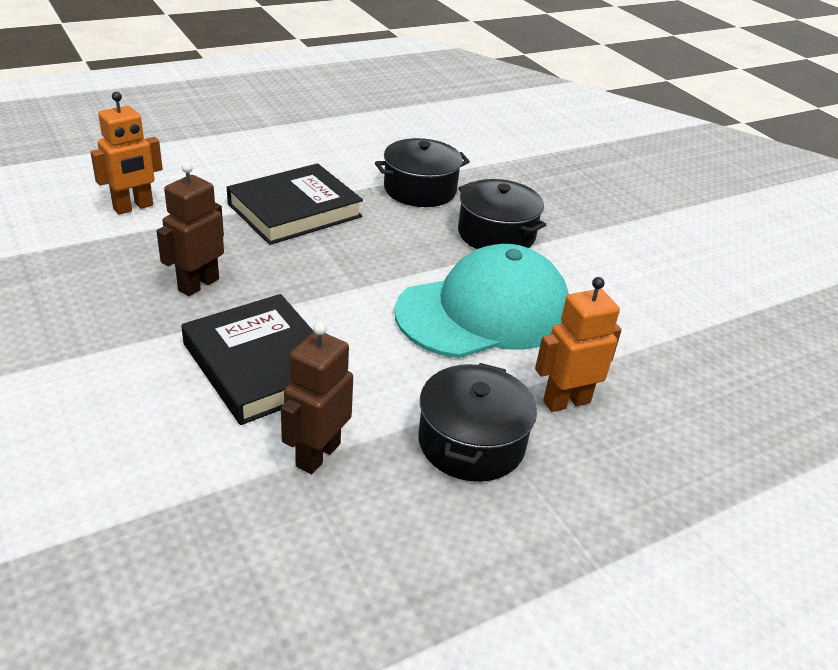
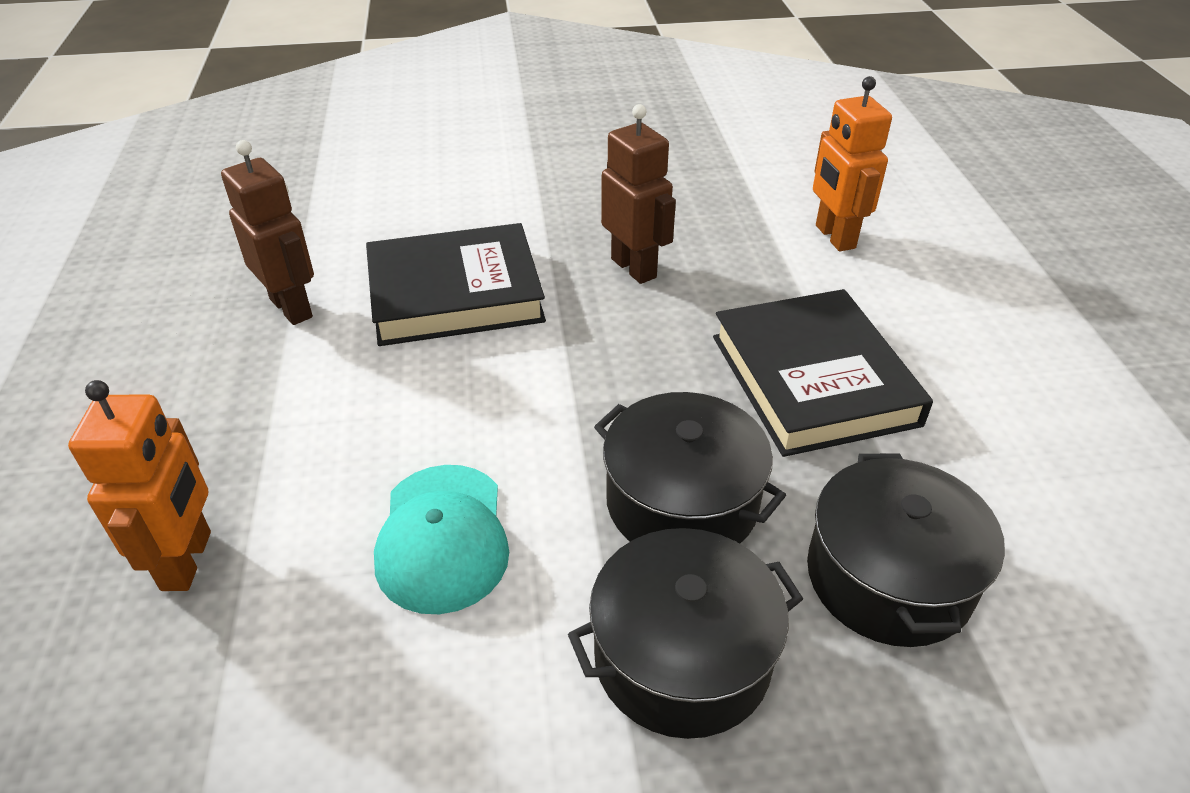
camera: 115 degrees right, 5 degrees up
turquoise cap [395,244,569,358] -> turquoise cap [374,465,509,614], size x0.56
black pot [419,363,537,482] -> black pot moved to [594,392,786,544]

